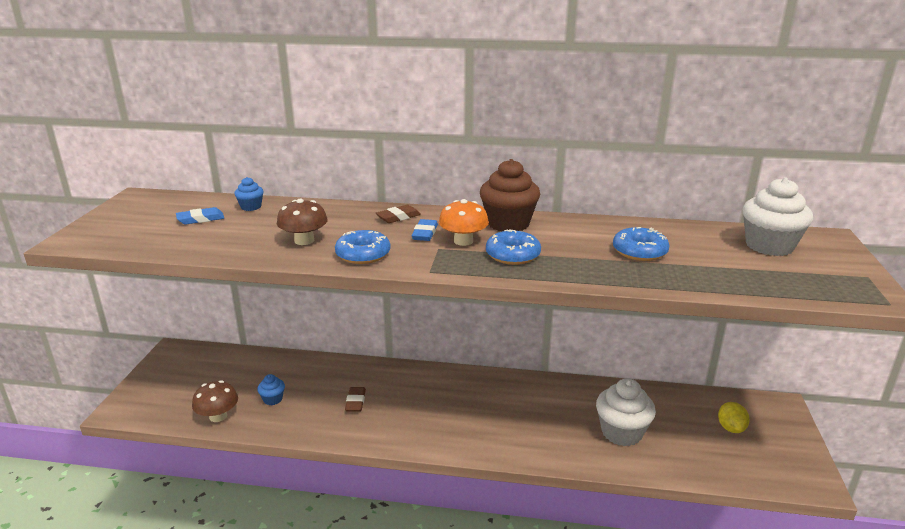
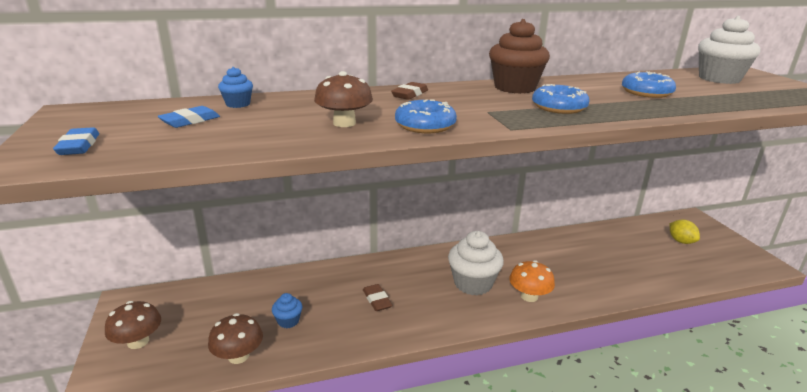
camera: 25 degrees left, 0 degrees up
blue eraser [412,219,438,241] -> blue eraser moved to [53,127,99,155]
orange mushroom [439,199,489,246] -> orange mushroom moved to [509,260,555,302]
white cupcake [596,378,656,446] -> white cupcake moved to [448,231,504,295]
none -> brown mushroom [105,301,161,349]

